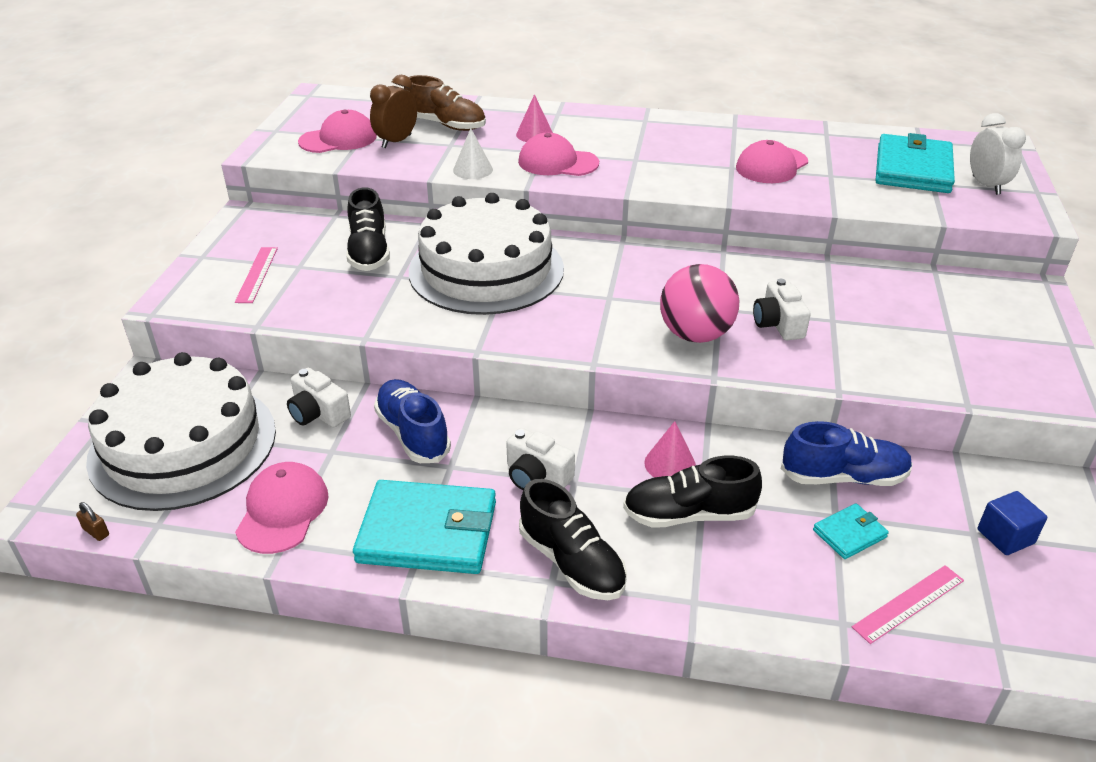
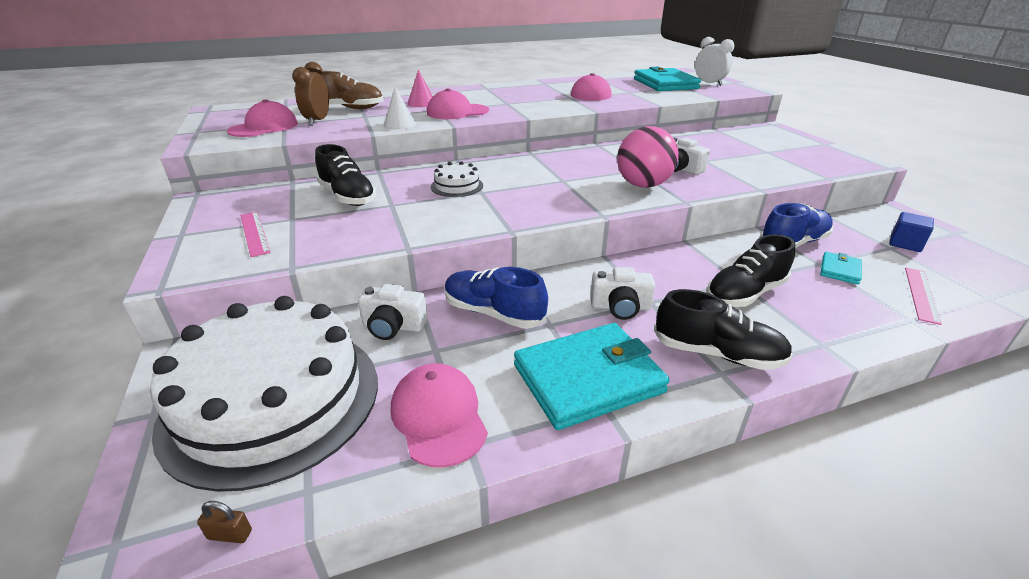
camera: 30 degrees left, 5 degrees down
white cake [409,193,564,315] -> white cake [431,161,483,197], size x0.41
pink cone [644,421,696,477] -> none

